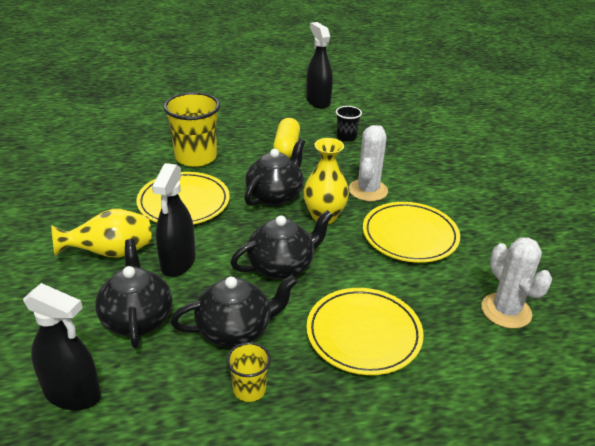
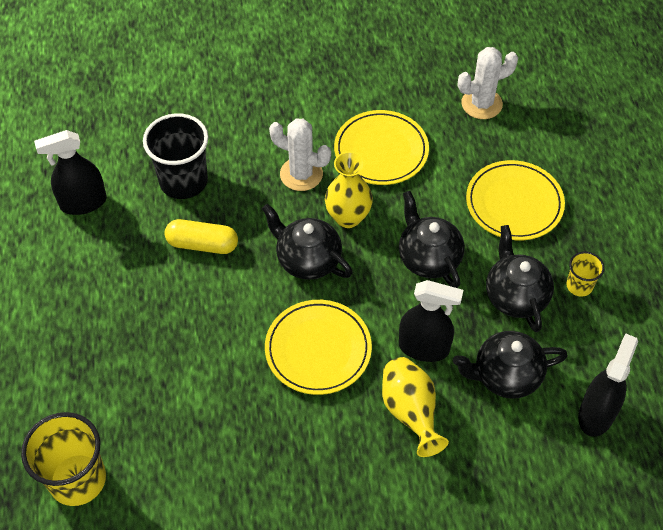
camera: 85 degrees left, 20 degrees up
yellow cup [163,92,220,167] -> yellow cup moved to [21,412,106,506]
black cup [336,106,362,141] -> black cup [143,113,208,199], size x1.94

